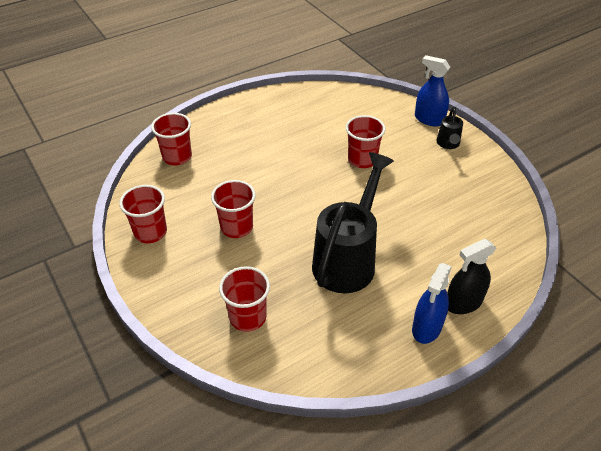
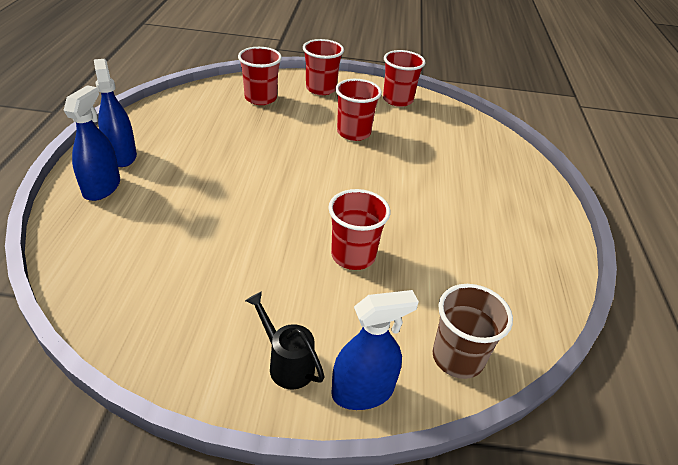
camera: 125 degrees right, 5 degrees down
red cup [151,113,192,165] -> red cup moved to [303,39,344,95]
black watering can [312,152,394,293] -> none
black spray bottle [448,239,496,314] -> blue spray bottle [63,85,120,201]
none -> brown cup [433,284,513,379]

